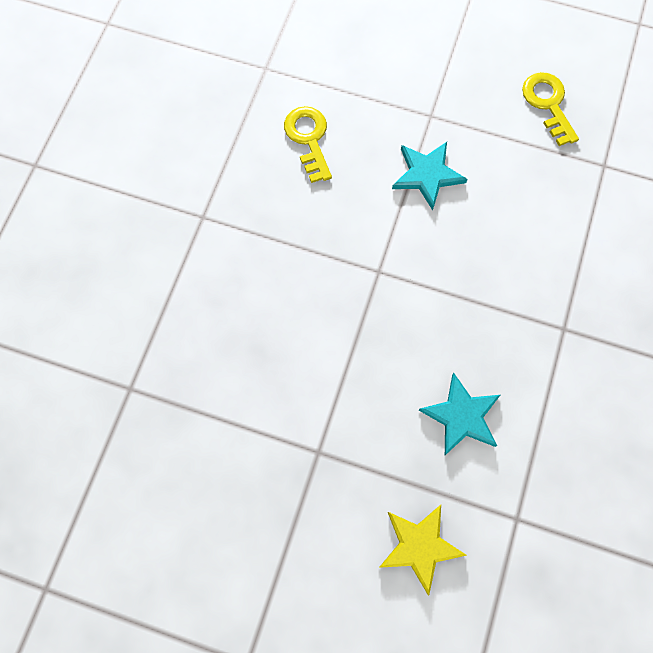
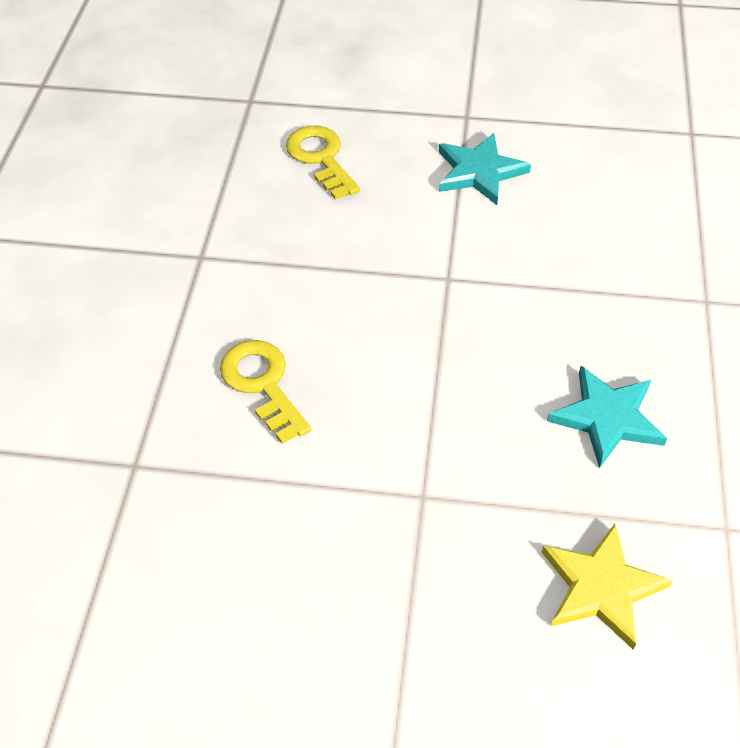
camera: 10 degrees left, 20 degrees down
yellow key [522,72,579,146] -> yellow key moved to [220,340,311,444]

